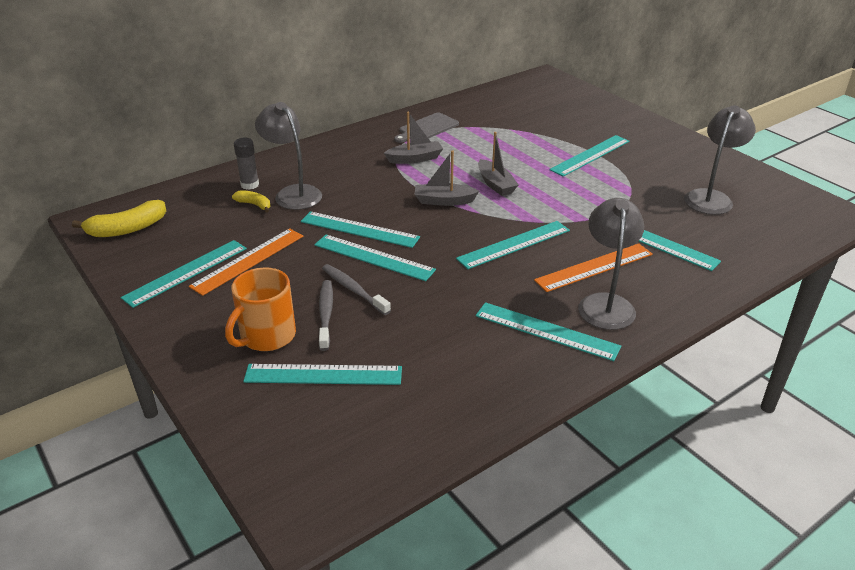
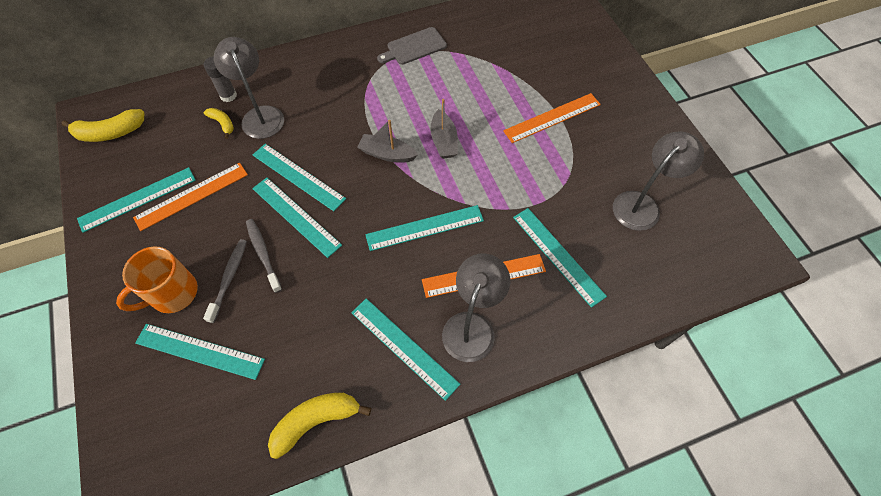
camera: 15 degrees right, 25 degrees up
grey boat [384,112,443,164] -> none
turquoise ruler [549,135,630,177] -> orange ruler [503,93,601,143]
none -> yellow banana [268,393,371,459]

